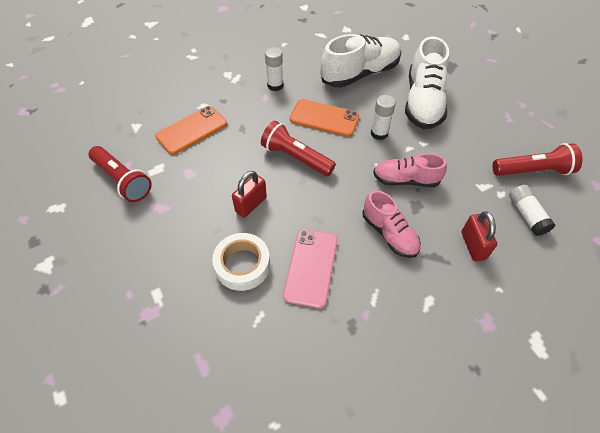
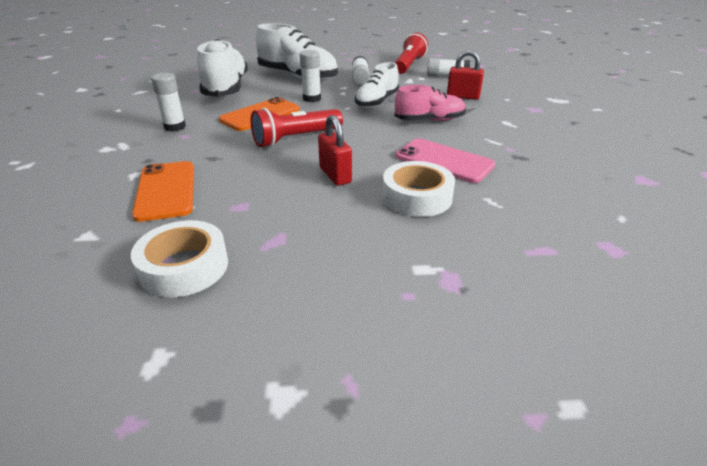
camera: 65 degrees left, 20 degrees down
red flashlight [89,146,152,202] -> white tape [131,220,228,298]
pink shoe [373,153,447,187] -> white shoe [355,62,399,108]
none -> white glue stick [352,56,370,85]

